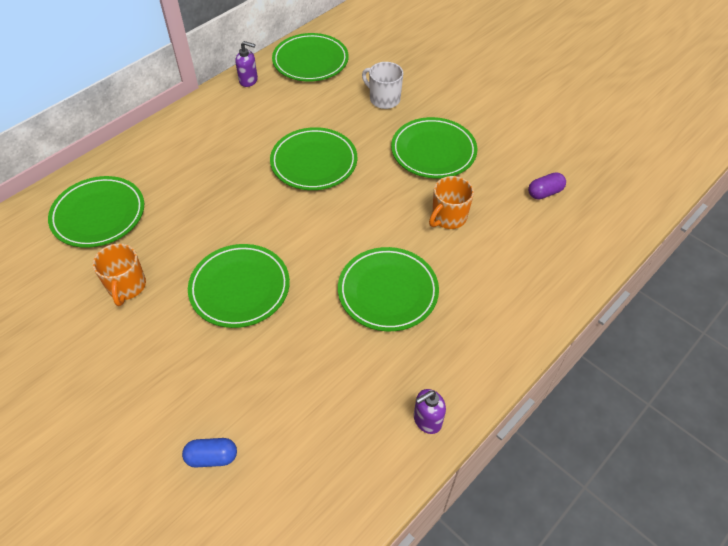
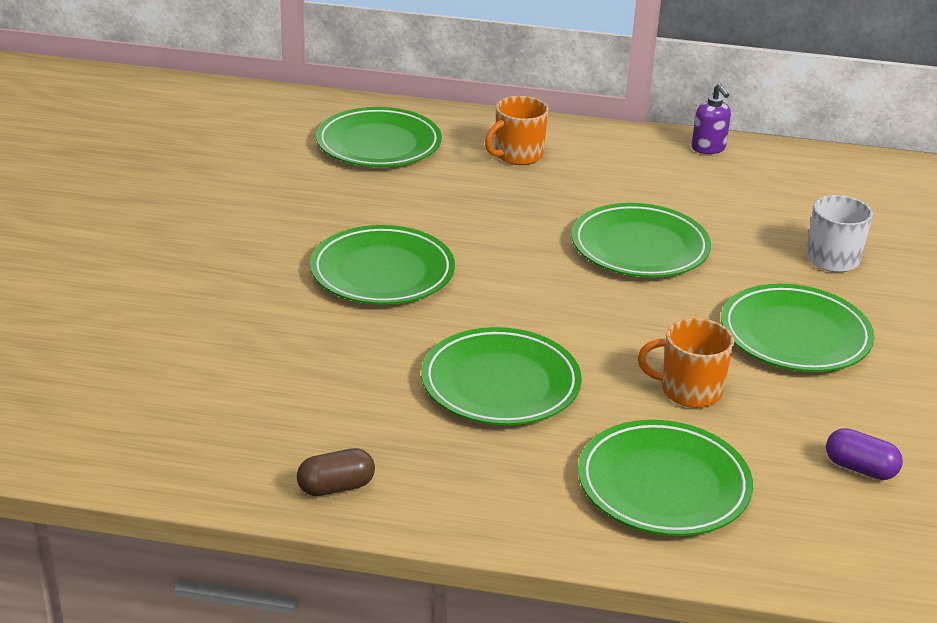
camera: 55 degrees right, 20 degrees down
orange mug [93,243,146,306] -> orange mug moved to [485,96,549,165]
blue capsule [182,438,237,468] -> none
green plate [272,33,349,81] -> green plate moved to [578,420,753,536]
purple soap dispenser [414,389,446,434] -> brown capsule [297,448,375,496]

